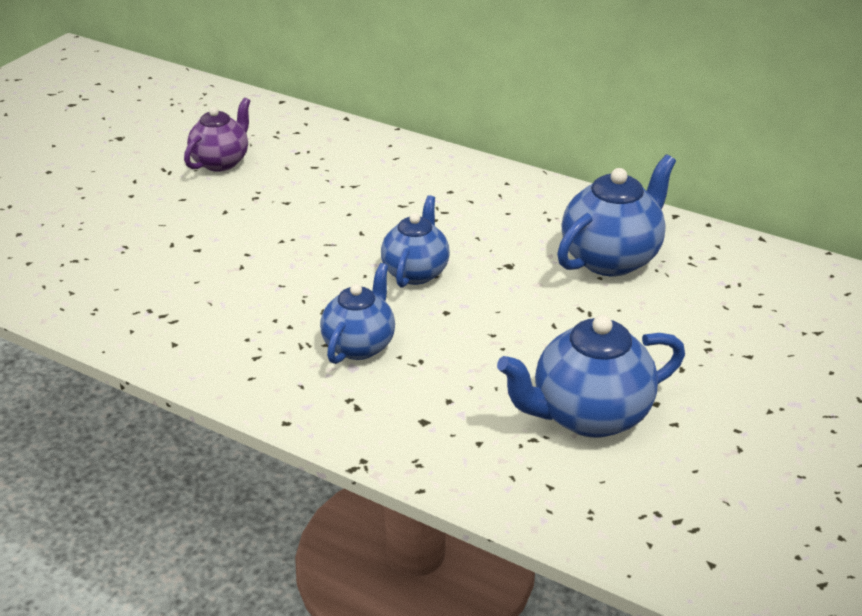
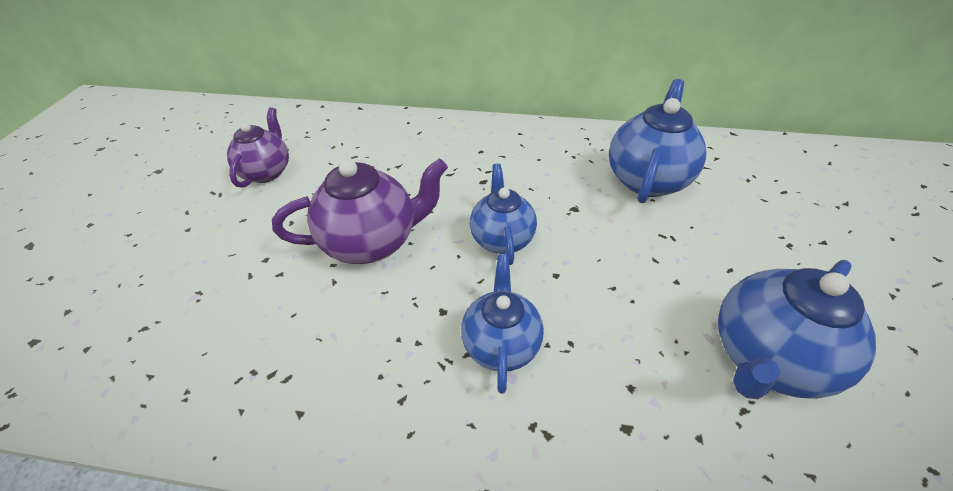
camera: 20 degrees left, 10 degrees up
none -> purple teapot [272,158,448,264]

